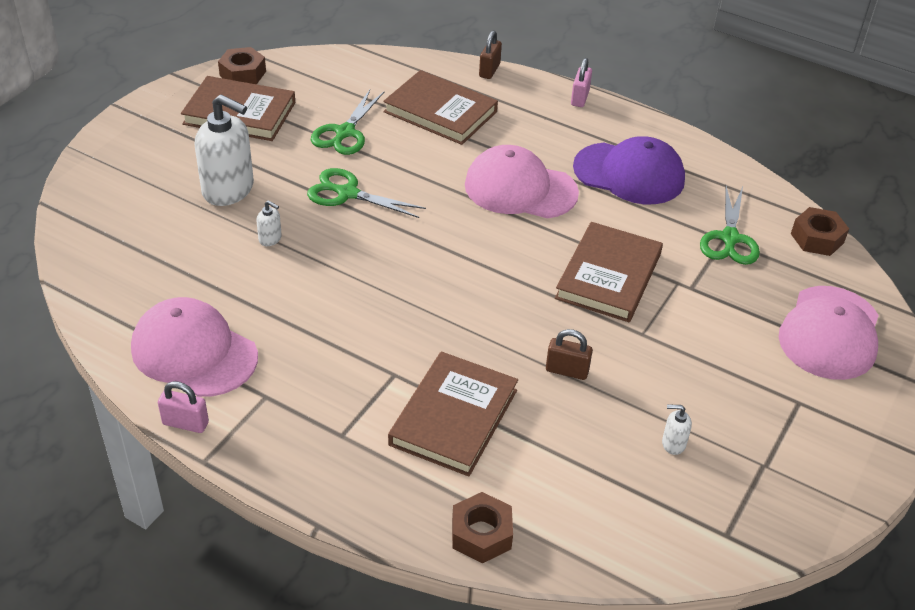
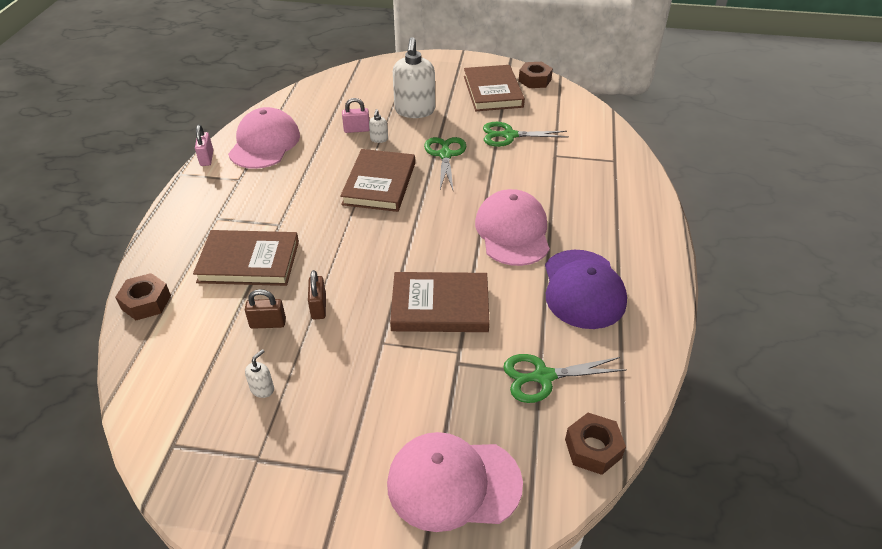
camera: 70 degrees right, 0 degrees up
brown book [383,70,498,145] -> brown book moved to [340,149,415,212]
brown padlock [479,31,502,79] -> brown padlock moved to [245,289,286,329]
pink padlock [571,58,592,107] -> pink padlock moved to [342,98,369,133]
white soap dispenser [662,404,692,455] -> white soap dispenser turned 45 degrees clockwise [245,349,274,398]

